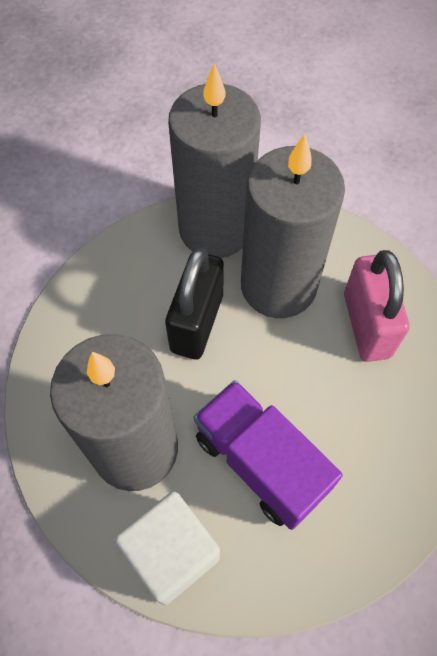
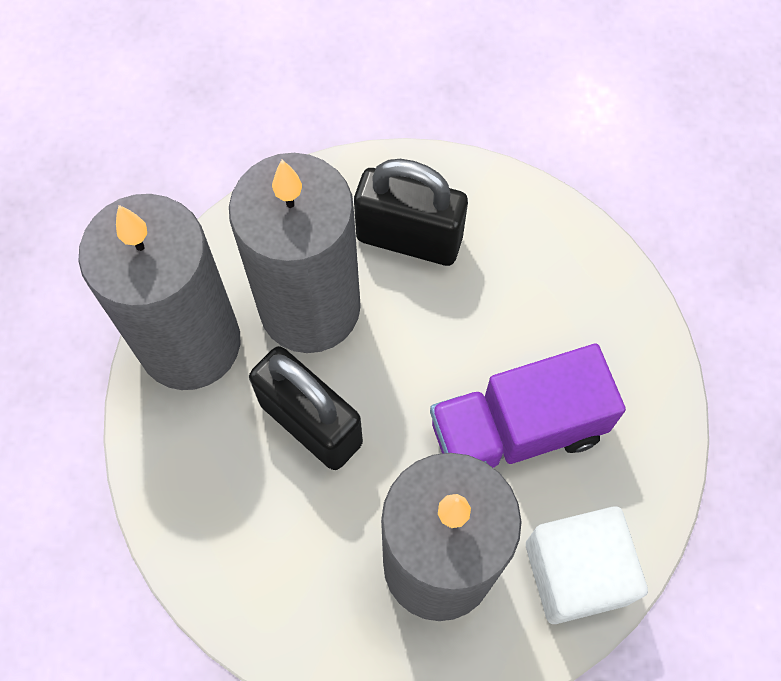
camera: 65 degrees left, 5 degrees up
pink padlock [344,250,410,362] -> black padlock [354,159,468,266]

